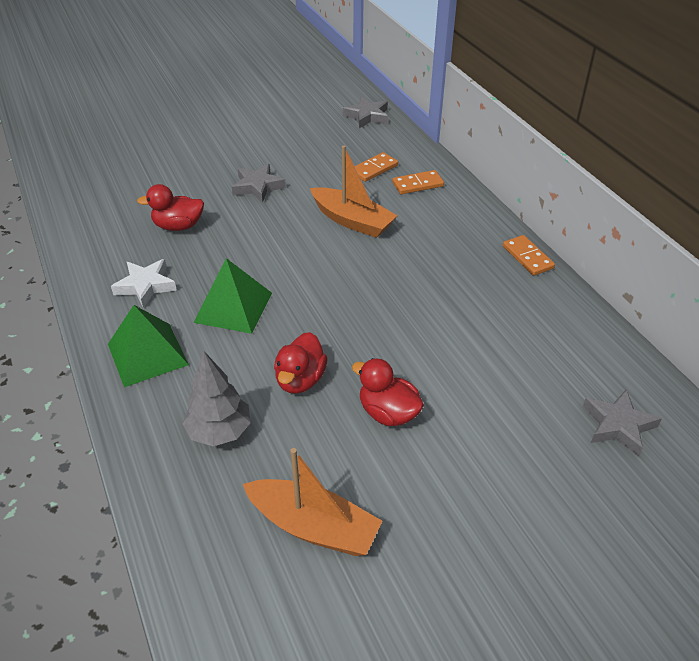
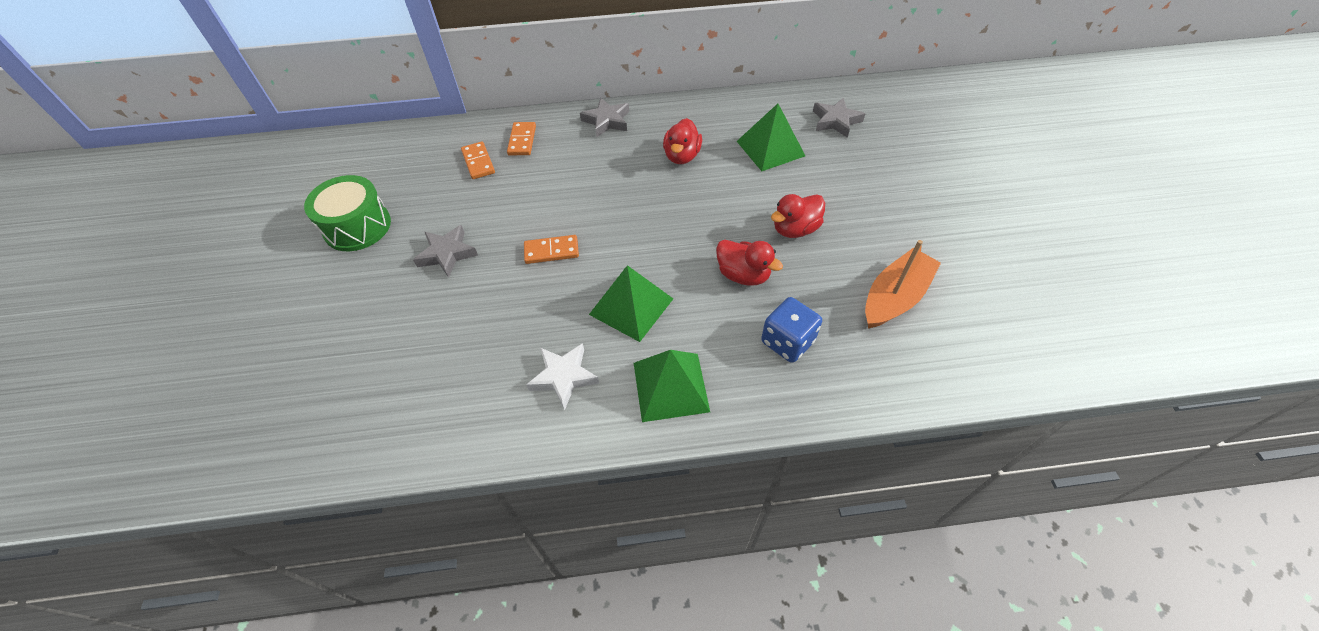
camera: 70 degrees left, 10 degrees up
red duck [137,184,204,231] -> red duck moved to [663,118,702,164]
grey tree [182,350,251,446] -> blue dice [761,297,822,363]
orange boat [310,146,397,238] -> none
grey star [343,97,388,128] -> grey star moved to [580,98,629,137]
orange domino [503,235,555,276] -> orange domino moved to [524,235,579,264]
none -> green drum [304,175,391,251]
none -> green pyramid [737,104,805,171]

